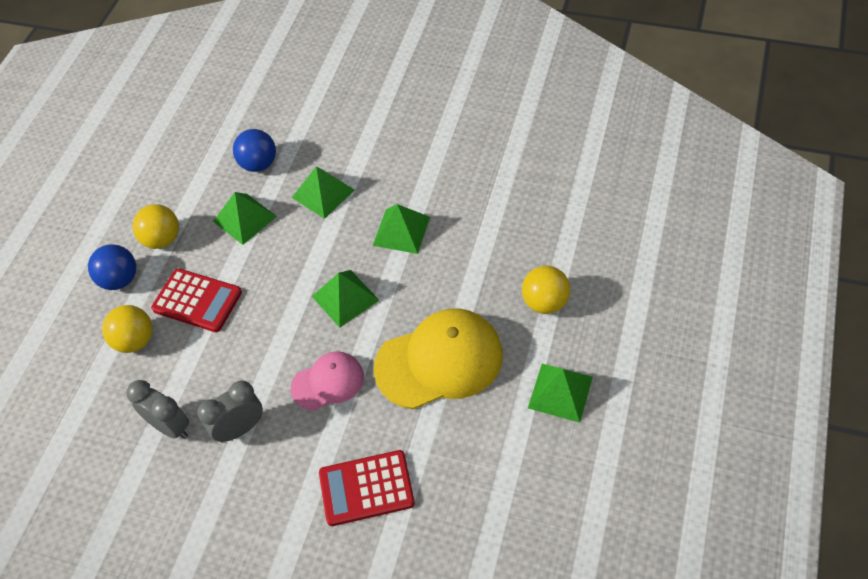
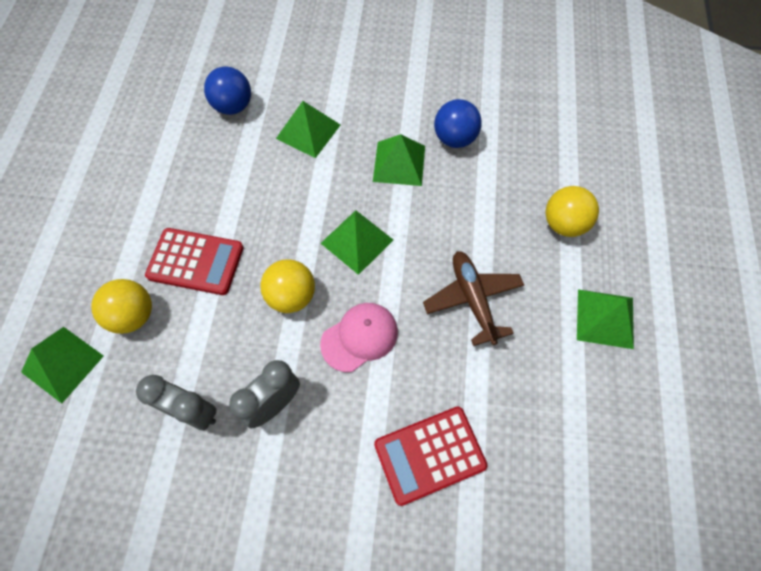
camera: 15 degrees left, 10 degrees up
blue ball [88,244,136,290] -> blue ball moved to [434,99,482,148]
yellow ball [132,204,179,249] -> yellow ball moved to [260,259,315,313]
green pyramid [213,192,277,245] -> green pyramid moved to [21,327,104,404]
yellow cap [374,309,503,409] -> brown plane [423,251,524,346]

